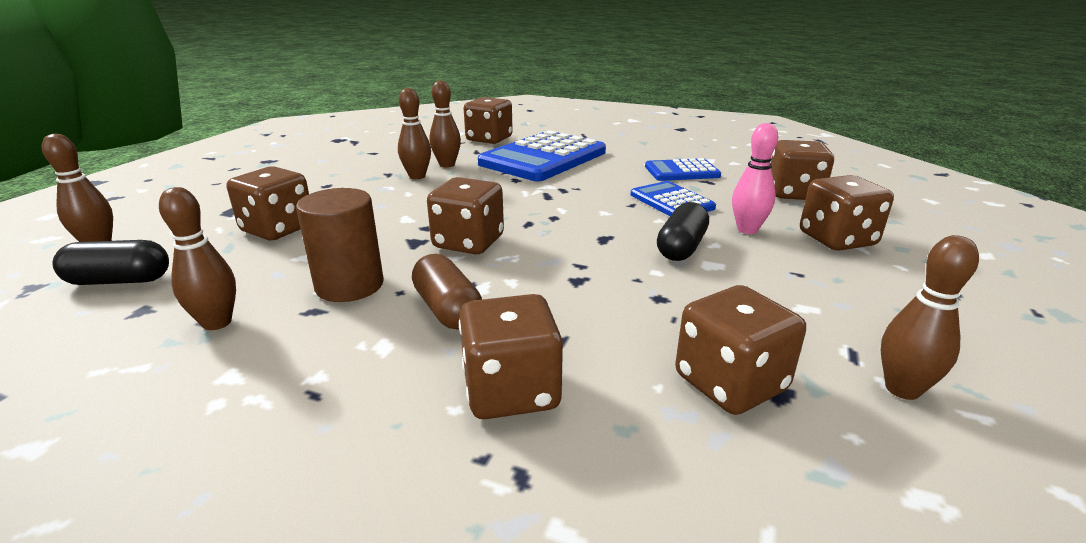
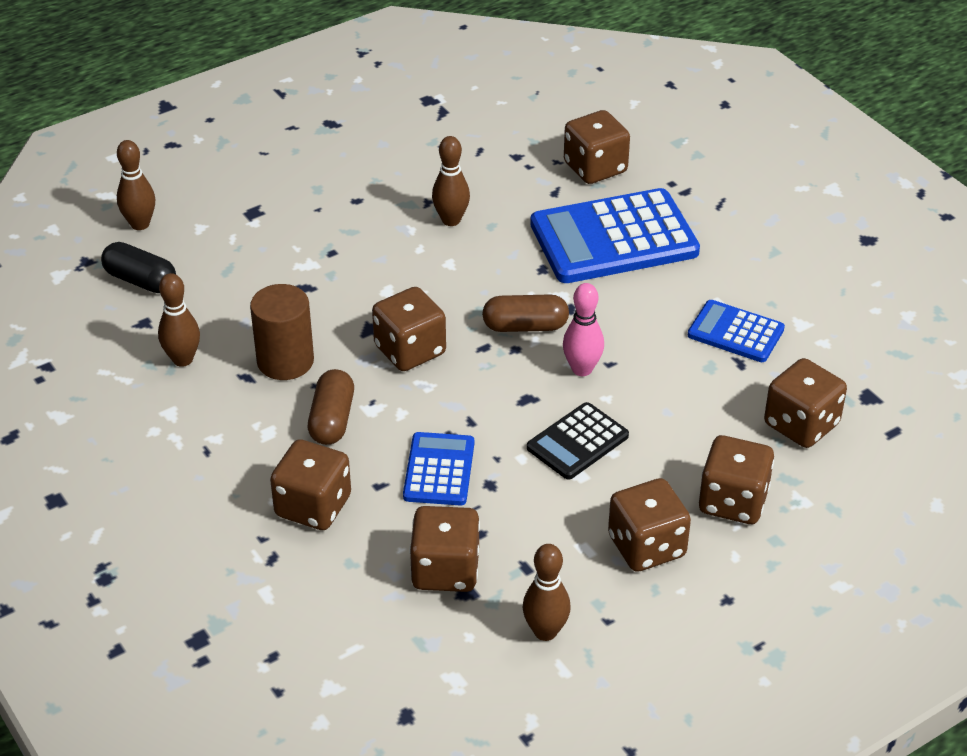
camera: 35 degrees right, 15 degrees up
brown dice [227,166,309,240] -> brown dice moved to [608,478,691,572]
brown bowling pin [429,80,461,167] -> none
blue calculator [631,181,716,216] -> blue calculator moved to [403,432,474,506]
black capsule [657,202,709,261] -> black calculator [527,402,629,480]
pink bowling pin [732,123,778,234] -> pink bowling pin moved to [563,283,604,376]
none -> brown capsule [482,294,569,332]

